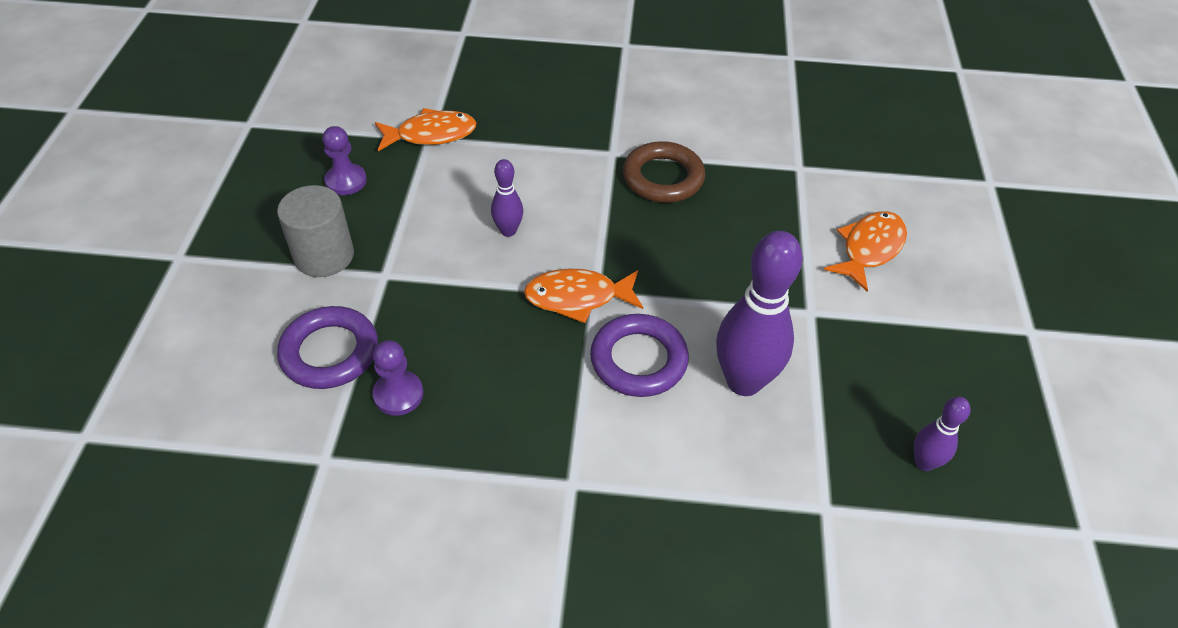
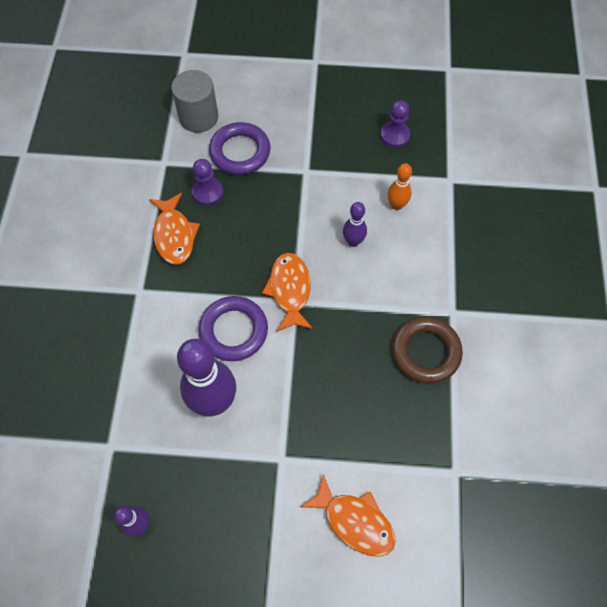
camera: 90 degrees right, 15 degrees up
grey cylinder [277,185,354,277] -> grey cylinder moved to [171,70,218,133]
orange fish [375,108,477,151] -> orange fish moved to [149,193,200,265]
none -> orange bowling pin [388,163,412,210]

